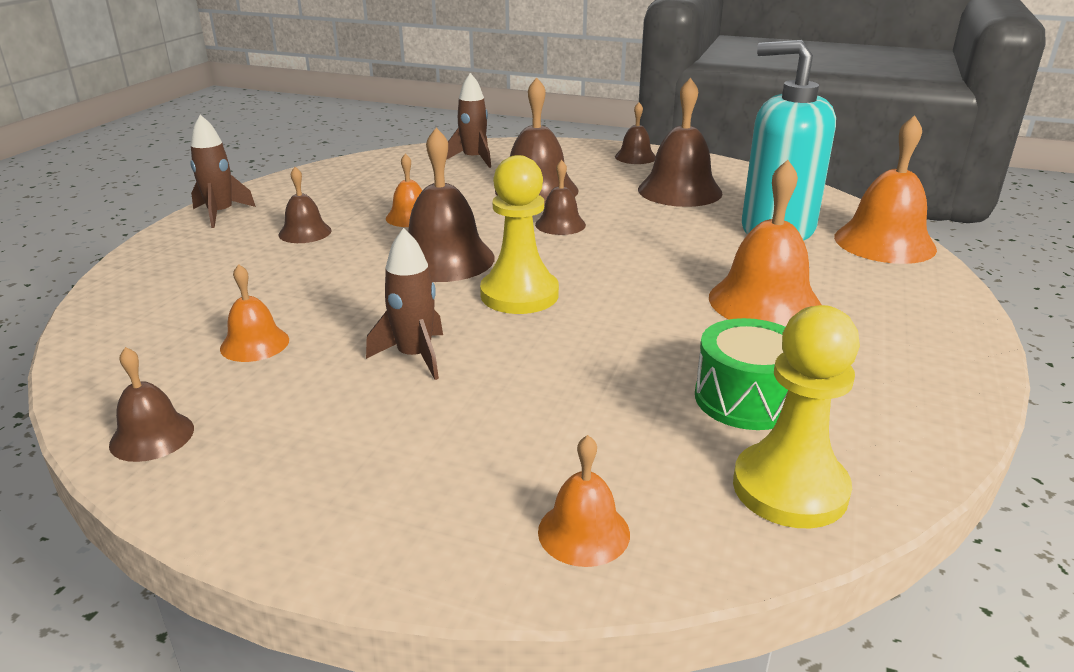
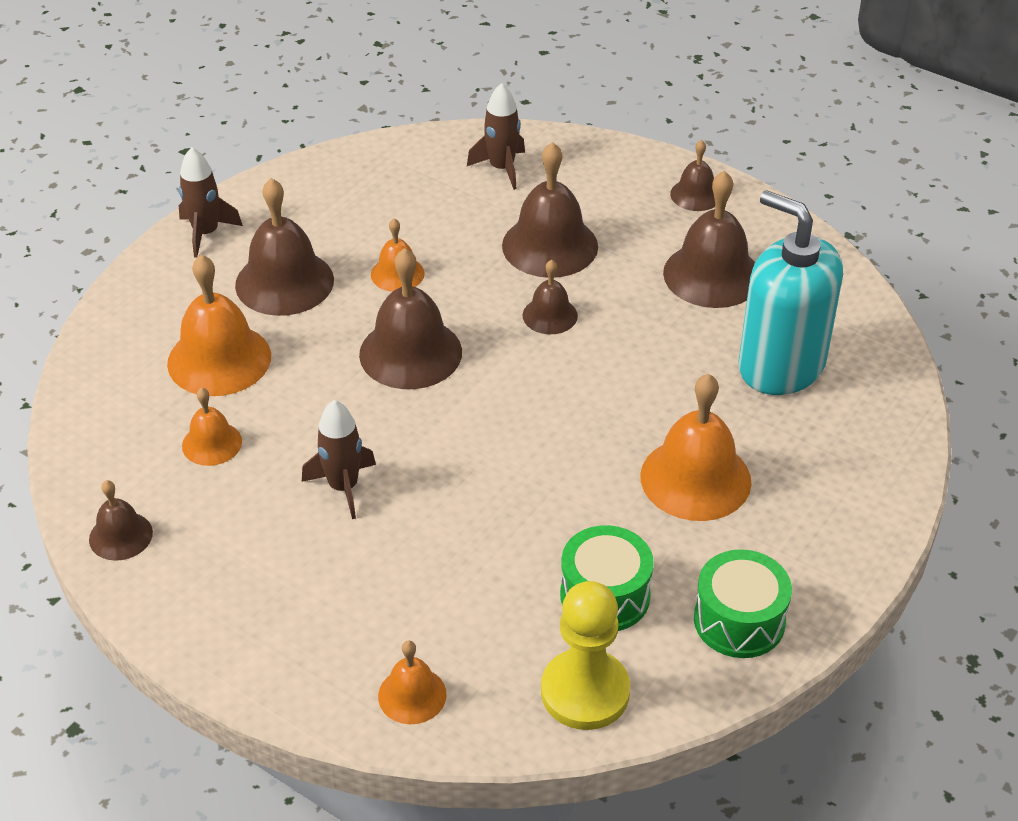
camera: 15 degrees right, 15 degrees up
brown bell [279,167,332,243] -> brown bell [235,178,334,316], size x1.82
yellow pawn [480,155,559,314] -> none
orange bell [834,115,937,264] -> orange bell moved to [167,255,271,396]
none -> green drum [694,549,792,658]

